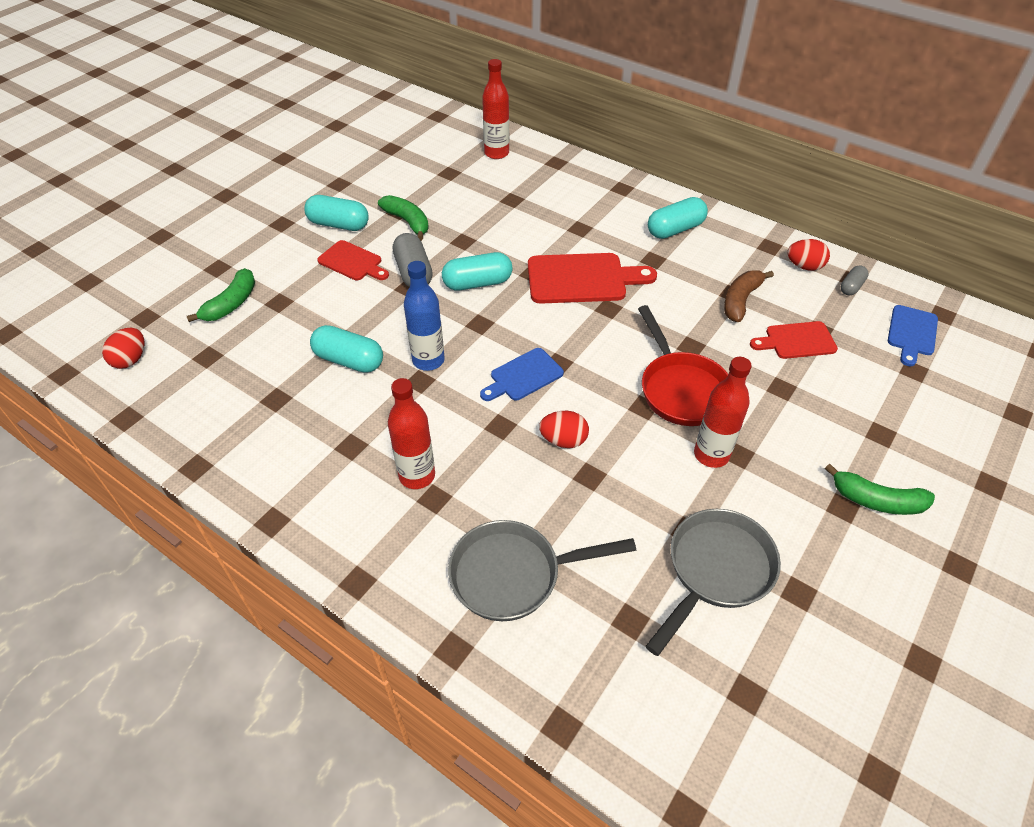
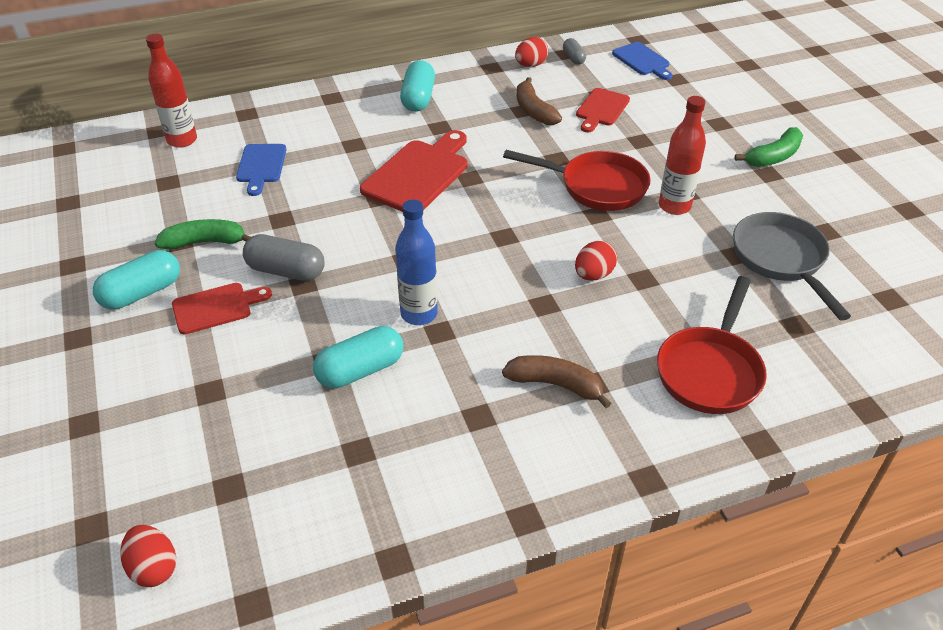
camera: 55 degrees left, 5 degrees down
green banana [187,268,255,322] -> none
red bottle [388,378,435,489] -> brown banana [502,355,611,408]
turquoise capsule [442,252,513,291] -> none
grey pan [448,520,636,621] -> red pan [657,276,767,414]
blue cutting board [480,348,564,401] -> blue cutting board moved to [236,144,286,196]

